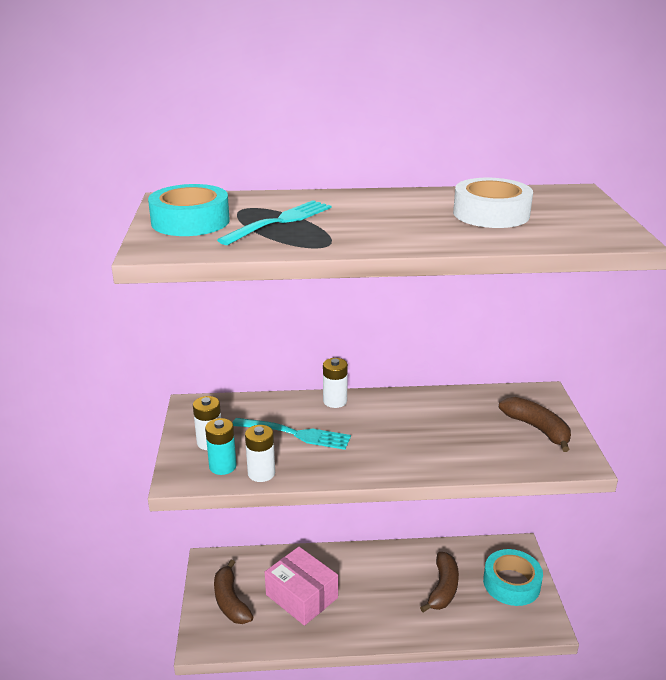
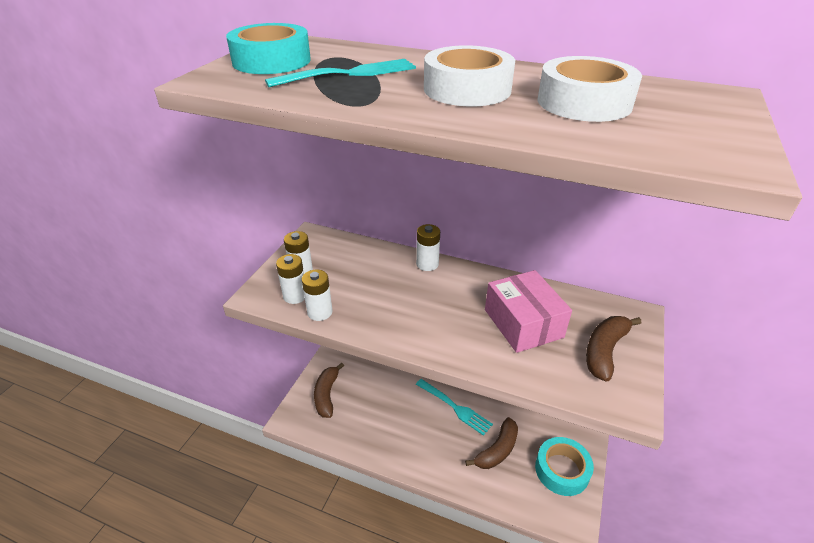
camera: 25 degrees right, 10 degrees up
turquoise battery [205,418,237,475] -> white battery [276,254,305,304]
turquoise fork [233,418,351,450] -> turquoise fork moved to [416,379,493,436]
pink box [265,547,338,626] -> pink box moved to [485,270,572,353]
brown banana [499,397,571,452] -> brown banana turned 135 degrees counterclockwise [586,316,641,382]
none -> white tape [424,45,515,106]

